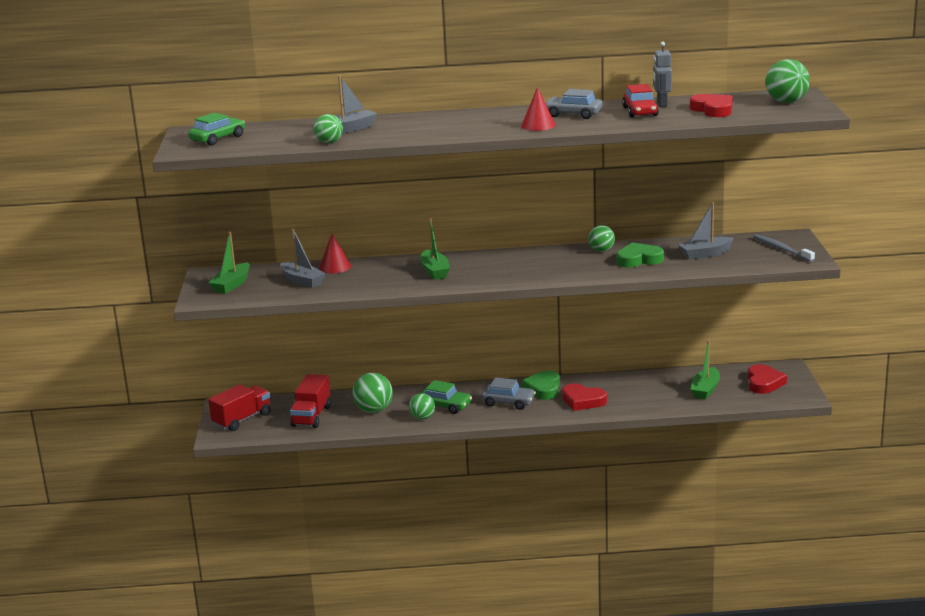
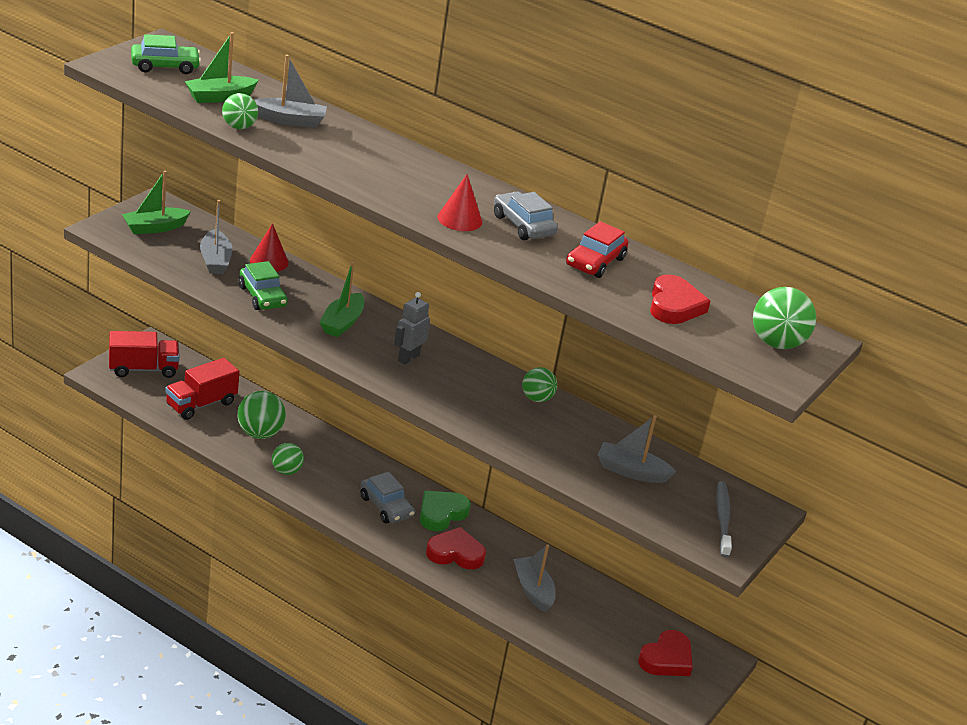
camera: 30 degrees right, 10 degrees up
green car [421,380,472,414] -> green car moved to [239,261,288,310]
red heart [562,383,607,411] -> red heart turned 120 degrees clockwise [426,527,486,569]
green heart [616,242,664,268] -> none
grey robot [653,42,672,107] -> grey robot moved to [394,292,430,365]
green boat [690,340,720,399] -> green boat moved to [185,32,259,103]
none -> grey boat [513,544,555,613]

